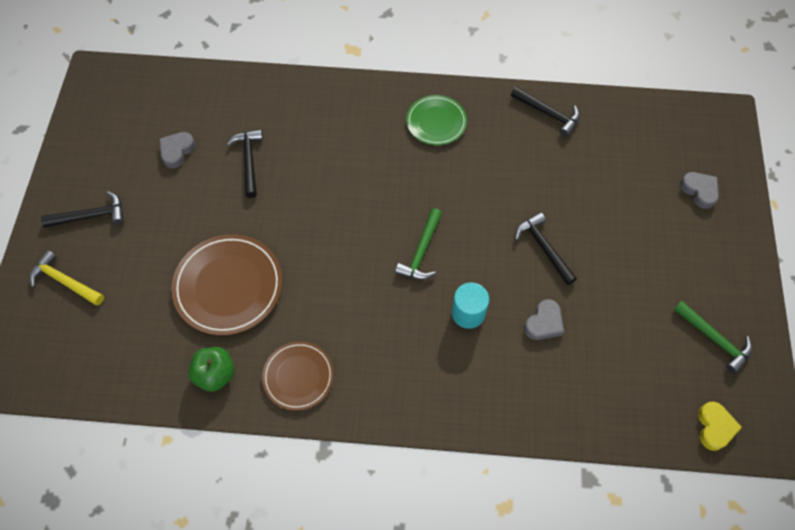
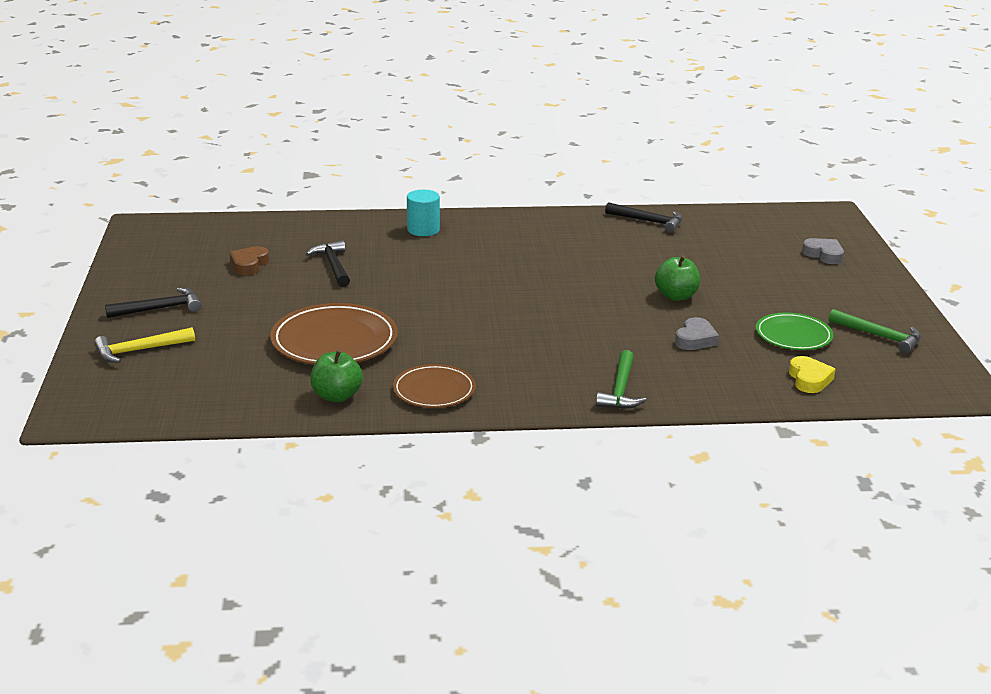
camera: 10 degrees left, 35 degrees down
yellow hammer [29,250,104,306] -> yellow hammer turned 45 degrees counterclockwise [94,327,195,363]
grey heart [159,132,195,168] -> brown heart [229,246,269,275]
green hammer [395,208,442,280] -> green hammer moved to [596,350,646,409]
green plate [406,95,467,145] -> green plate moved to [756,312,833,350]
turquoise cylinder [452,283,489,329] -> turquoise cylinder moved to [407,190,440,236]
black hammer [515,212,577,285] -> green apple [655,255,700,301]
yellow heart [698,402,742,451] -> yellow heart moved to [789,356,836,393]

